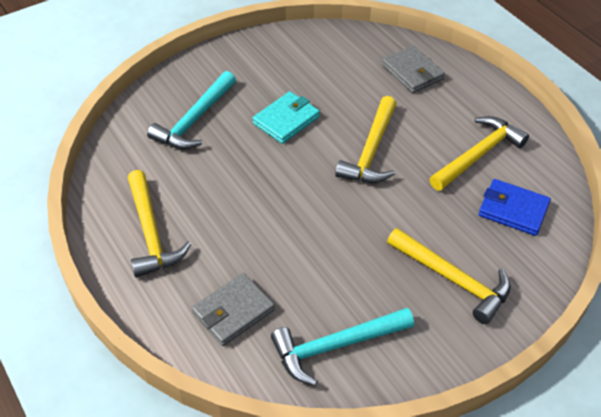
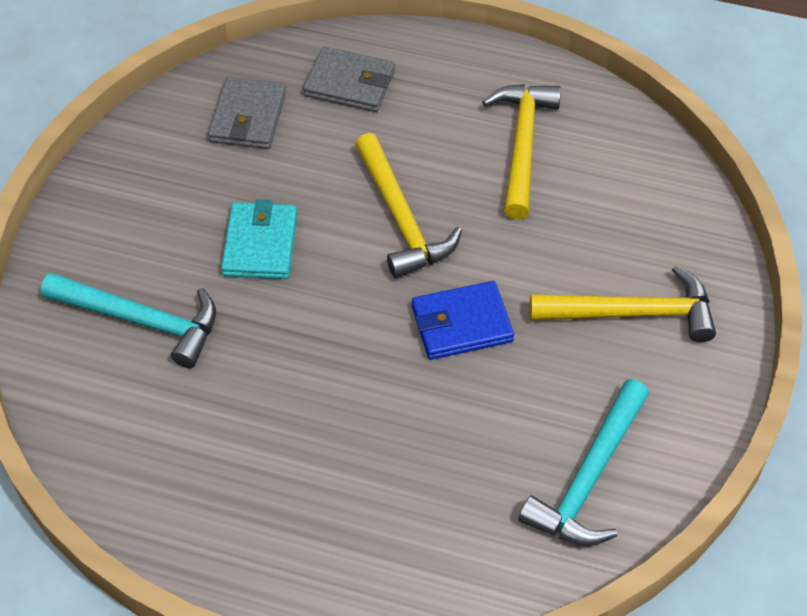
camera: 40 degrees left, 5 degrees up
yellow hammer [128,170,191,277] -> none
turquoise hammer [147,71,236,149] -> turquoise hammer turned 60 degrees counterclockwise [41,273,216,368]
grey wallet [192,273,275,346] -> grey wallet moved to [208,77,286,149]
blue wallet [479,179,551,236] -> blue wallet moved to [412,281,514,360]

